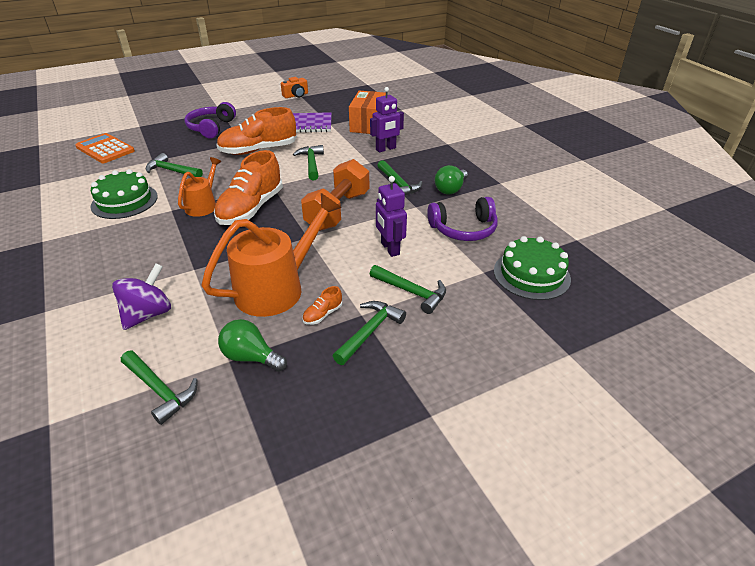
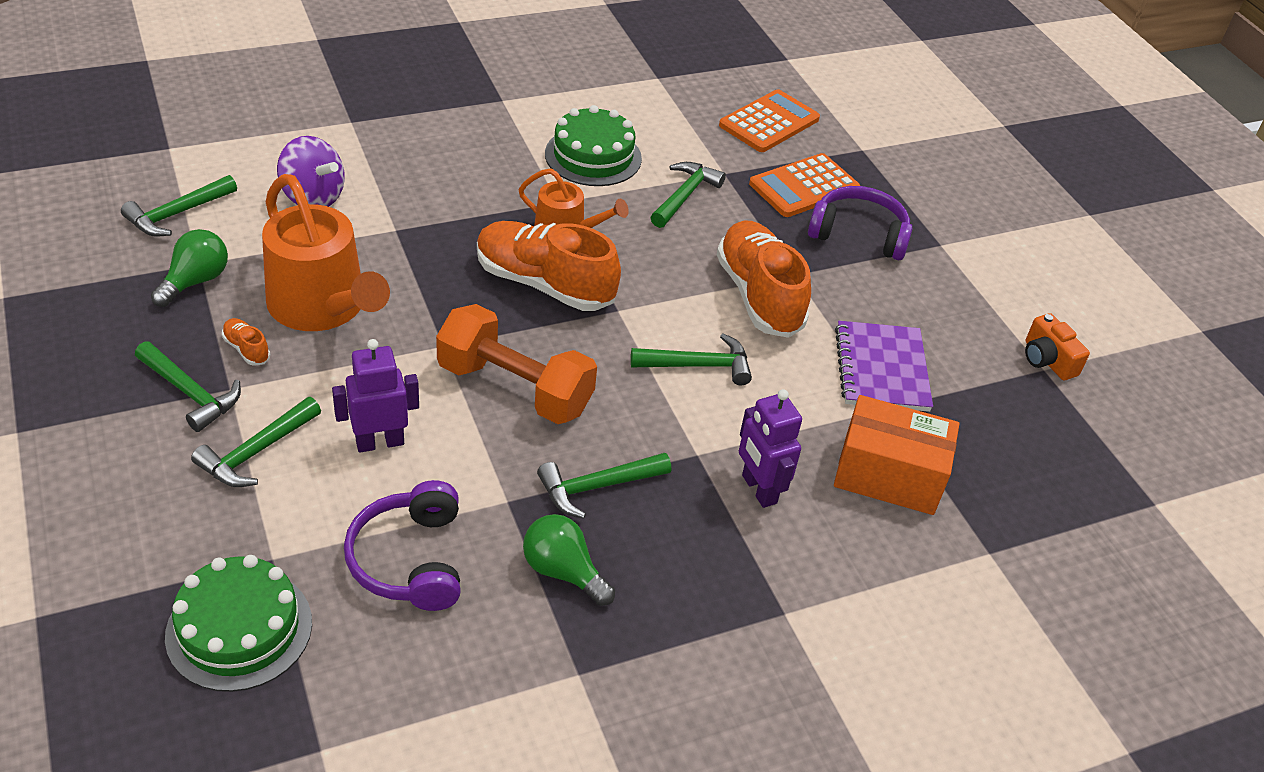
camera: 90 degrees right, 5 degrees up
none -> orange calculator [749,153,860,217]

